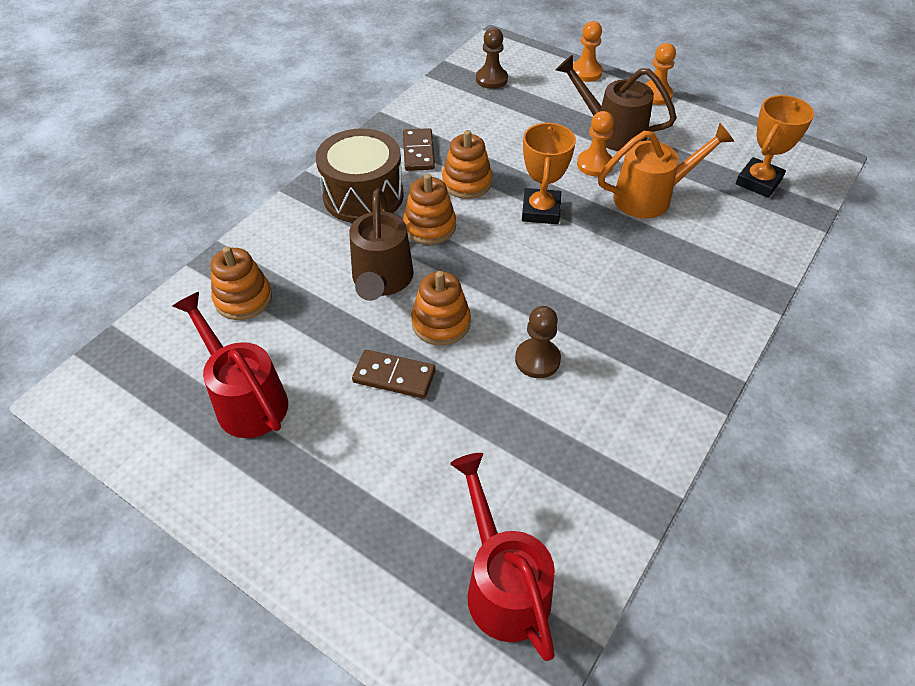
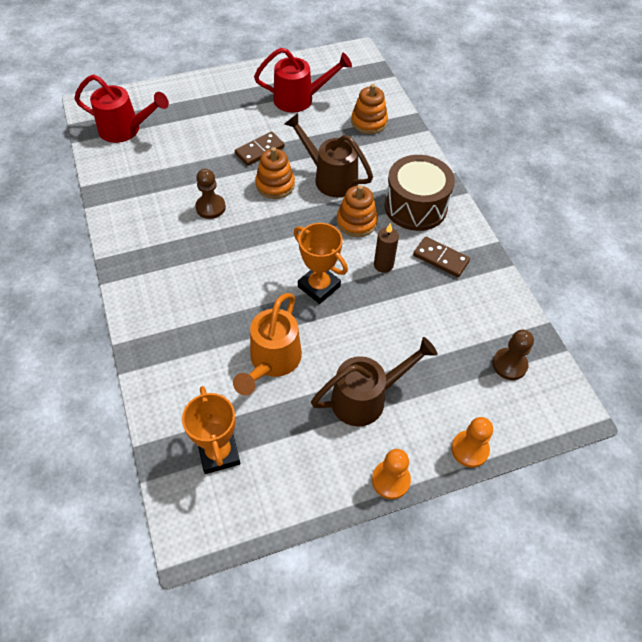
camera: 125 degrees right, 5 degrees up
orange stacking toy [442,130,492,199] -> brown candle [374,223,399,273]
orange pawn [577,111,614,177] -> none

